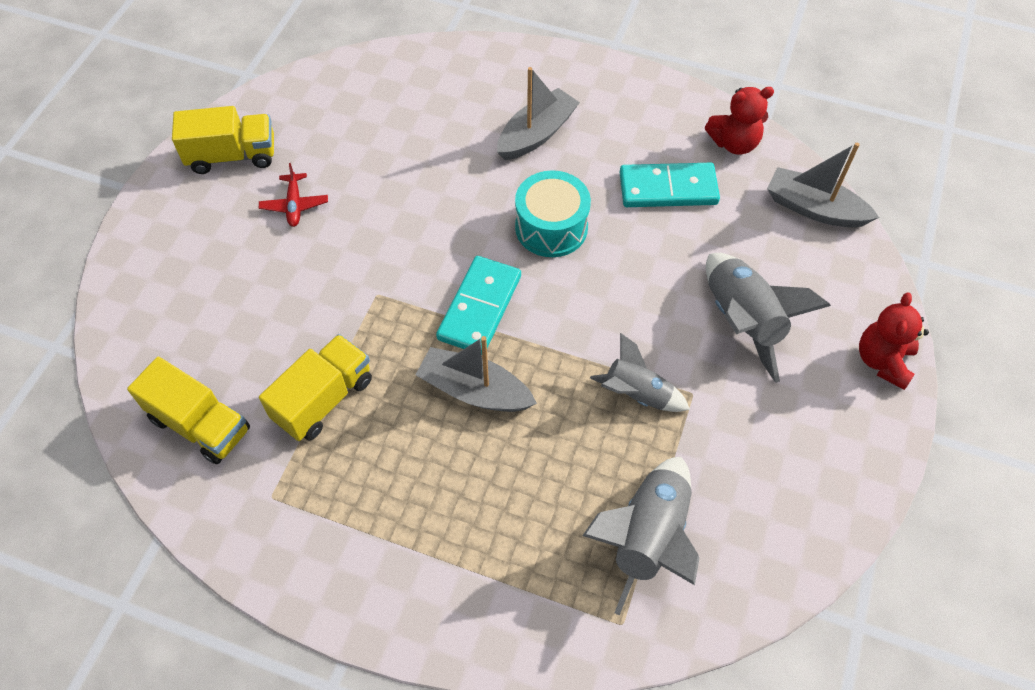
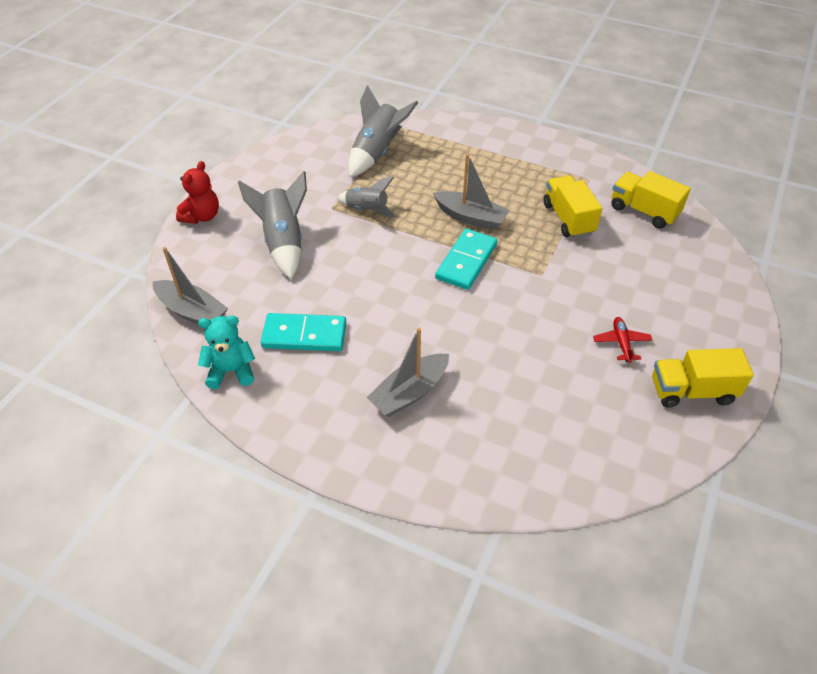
camera: 175 degrees left, 10 degrees down
yellow truck [259,334,372,441] -> yellow truck turned 120 degrees clockwise [543,175,602,238]
turquoise drum [515,170,591,257] -> none
red teddy bear [705,87,774,155] -> turquoise teddy bear [198,315,255,389]

